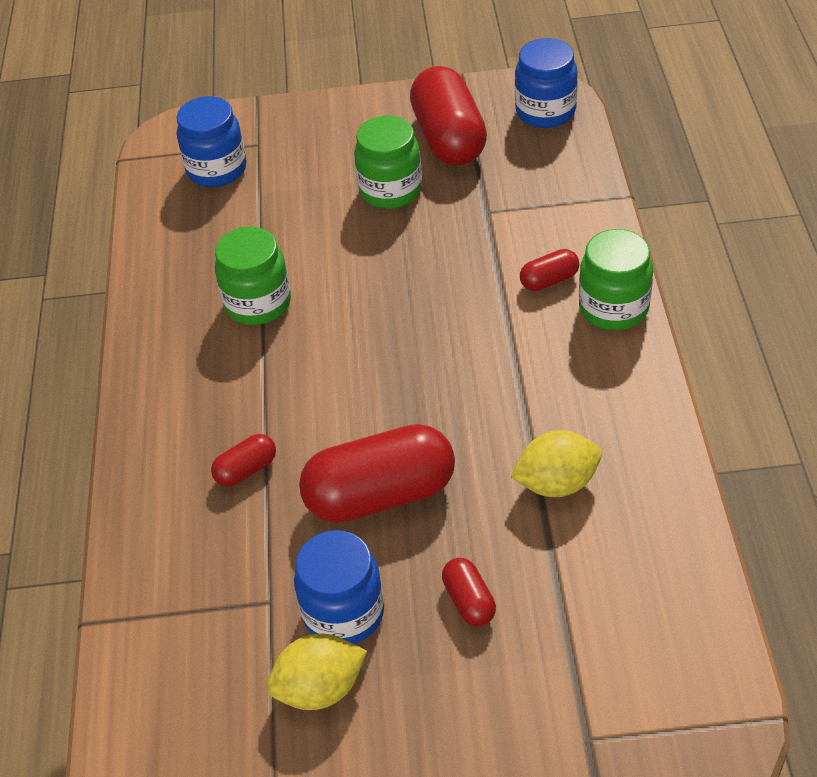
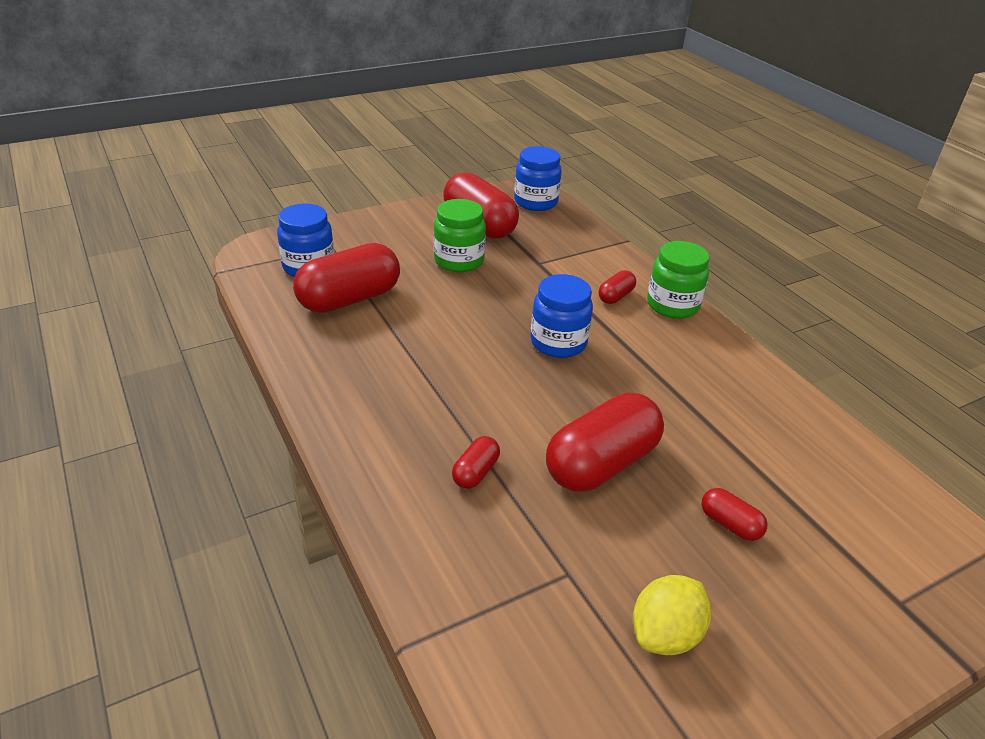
camera: 30 degrees left, 10 degrees down
green jar [215,226,291,325] -> none
blue jar [294,530,384,644] -> blue jar moved to [530,274,593,358]
yellow lemon [511,430,602,497] -> none
none -> red capsule [293,243,400,313]

